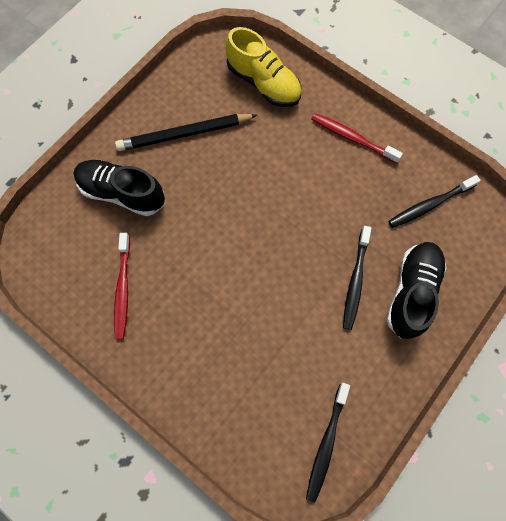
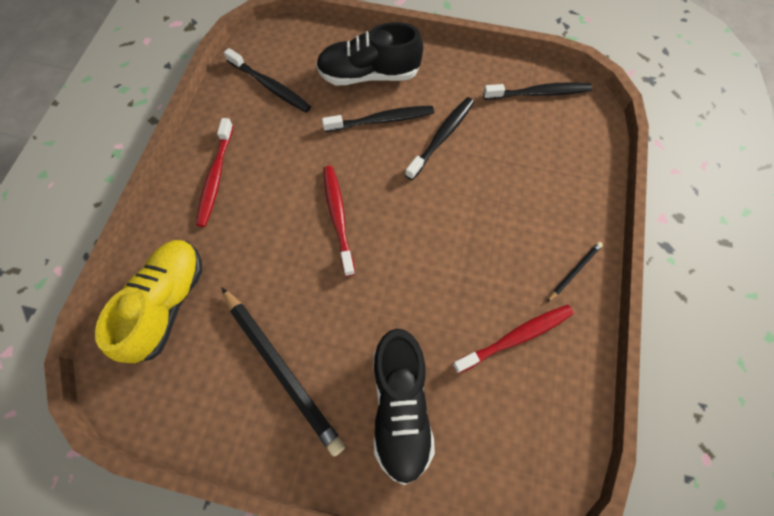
camera: 115 degrees left, 5 degrees down
none -> red toothbrush [323,166,355,277]
none -> black toothbrush [405,97,474,180]
none -> black pencil [547,242,603,302]

